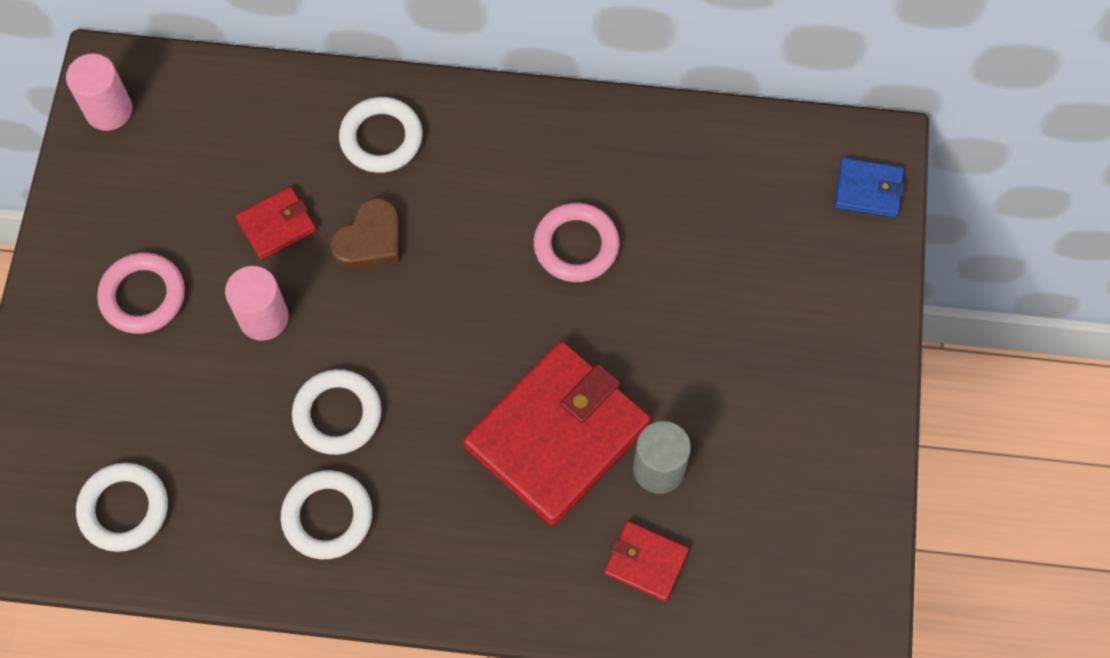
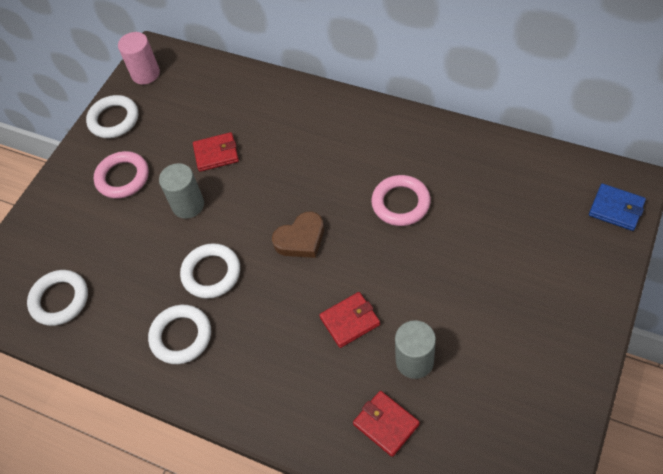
camera: 25 degrees right, 10 degrees down
pink cylinder [225,266,289,341] -> grey cylinder [159,163,204,219]
brown heart [330,198,399,269] -> brown heart moved to [272,212,324,258]
white ring [339,97,422,173] -> white ring moved to [86,95,138,138]
red wallet [463,341,651,526] -> red wallet [320,292,380,348], size x0.46

